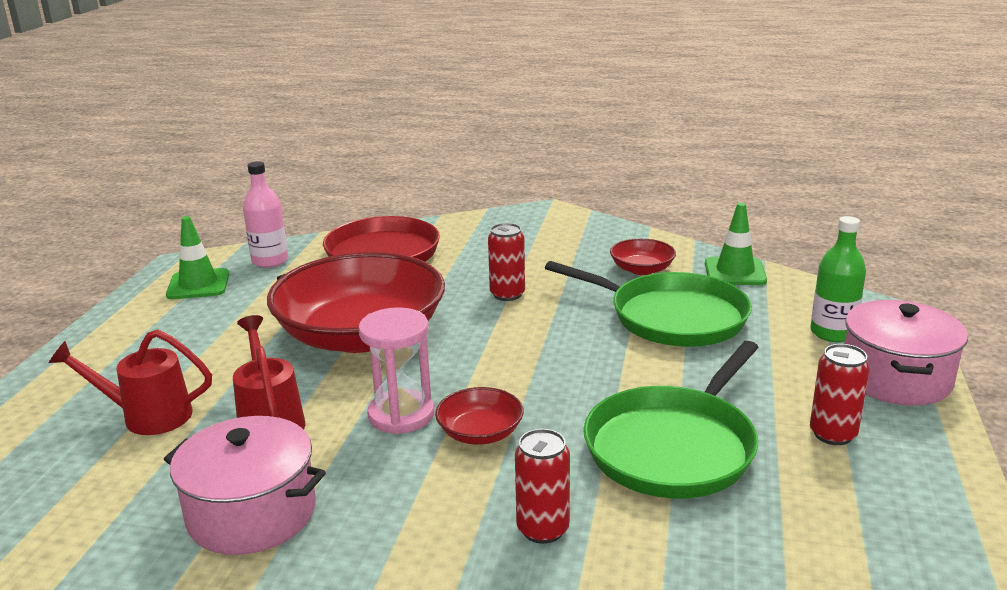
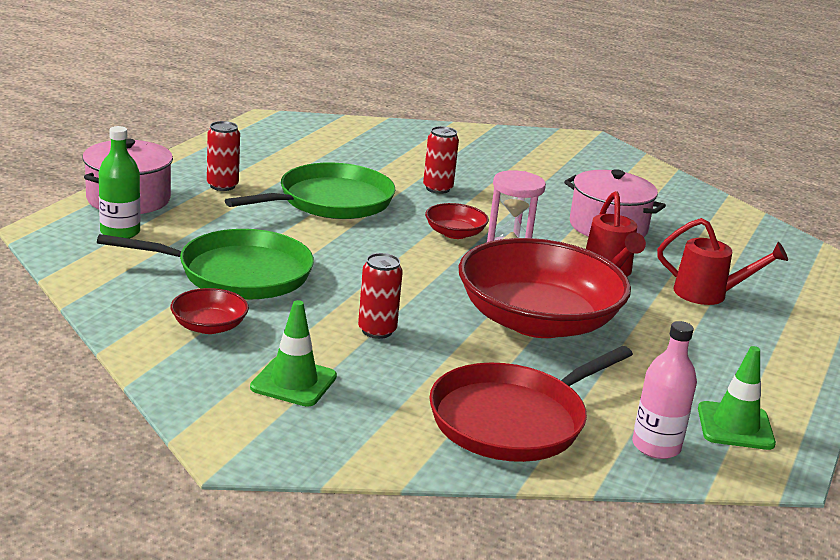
camera: 170 degrees left, 0 degrees up
green pan [545,261,752,347] -> green pan turned 135 degrees clockwise [97,229,314,300]
green traffic cone [705,203,767,285] -> green traffic cone moved to [250,300,337,407]

